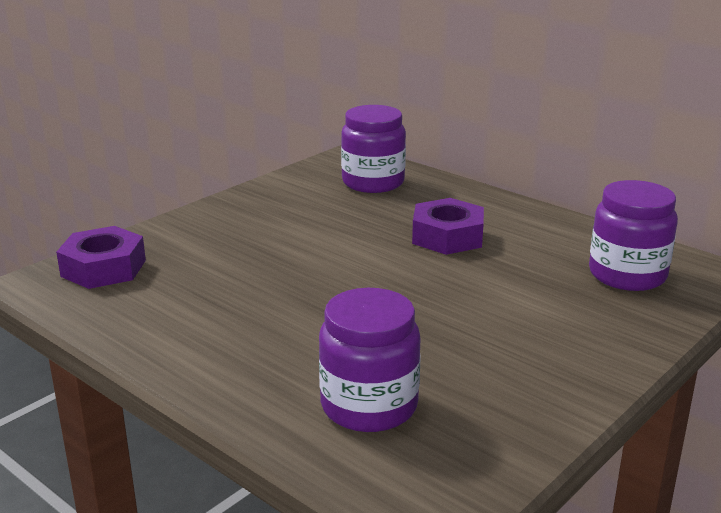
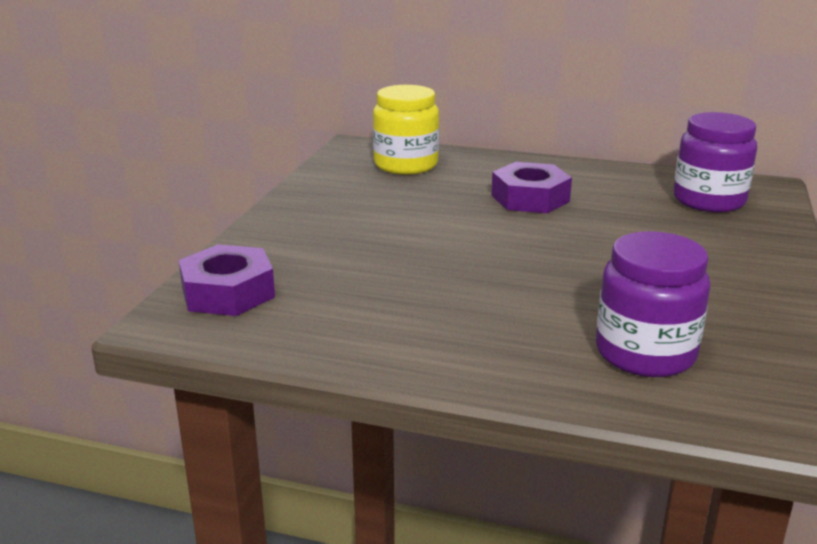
camera: 25 degrees left, 0 degrees up
purple jar [341,105,406,193] -> yellow jar [373,85,439,175]

